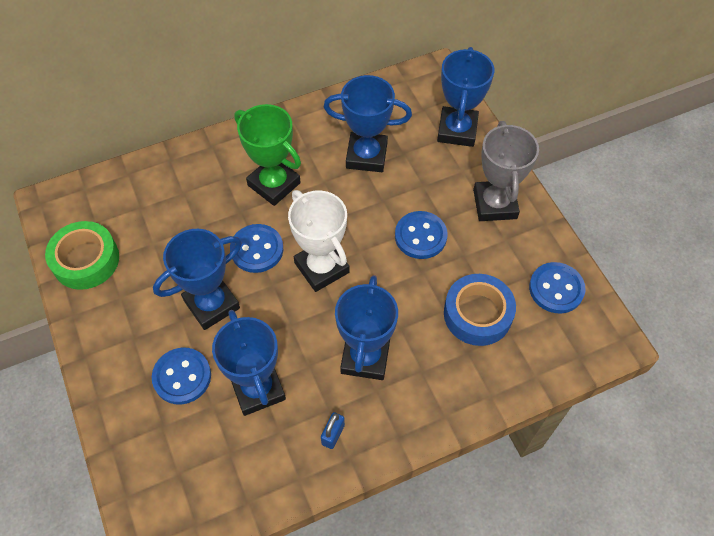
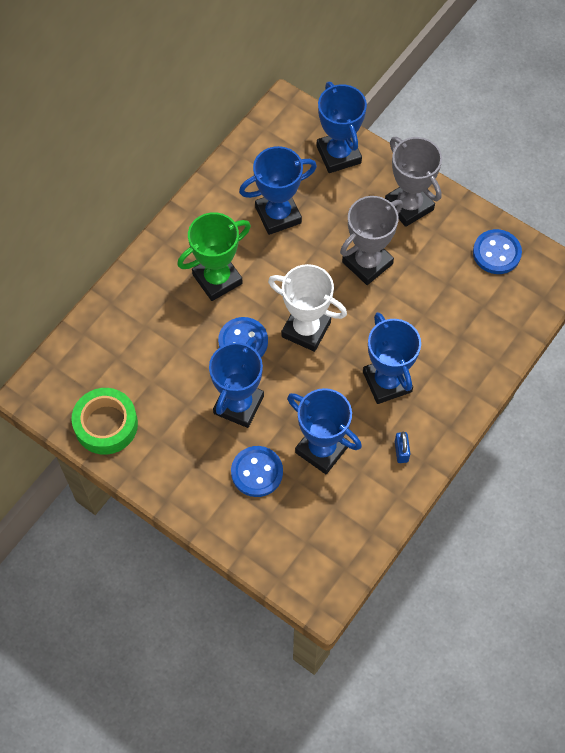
camera: 30 degrees left, 5 degrees up
green trophy [234,104,301,206] -> green trophy turned 45 degrees counterclockwise [177,212,251,301]
blue button [395,211,448,259] -> grey trophy [340,196,403,285]
blue tape [444,274,516,346] -> none

